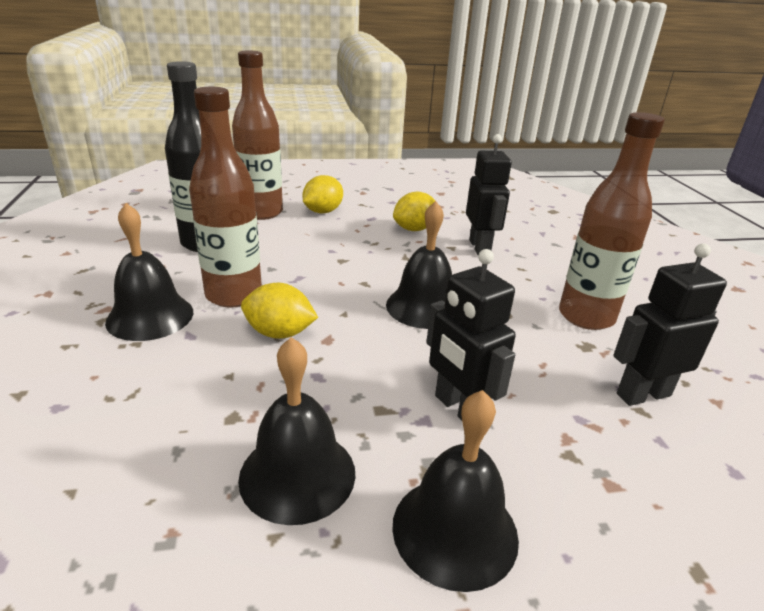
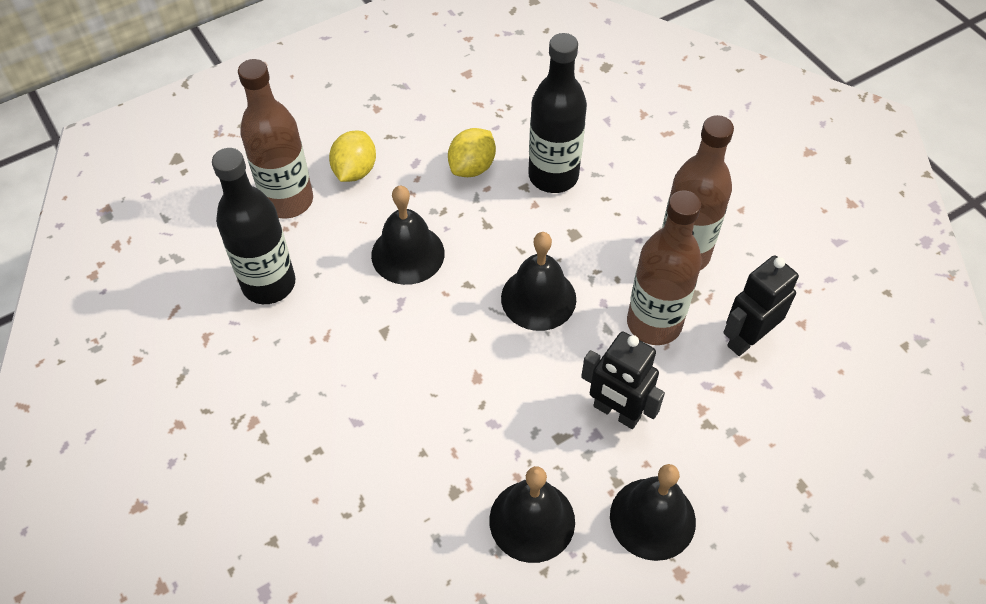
camera: 20 degrees left, 25 degrees up
black bell [105,203,193,341] -> black bell moved to [371,186,444,285]
brown bottle [189,87,262,308] -> brown bottle moved to [627,191,702,345]
yellow lemon [241,283,318,339] -> none
black robot [466,134,512,256] -> black bottle [528,33,587,193]

